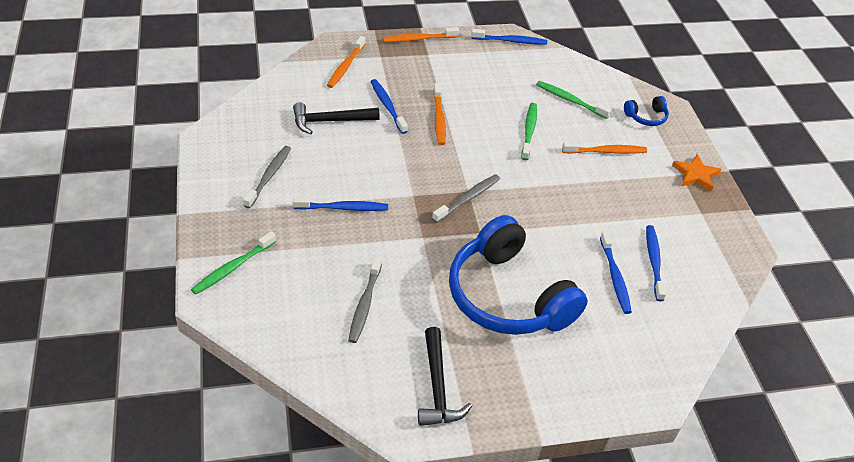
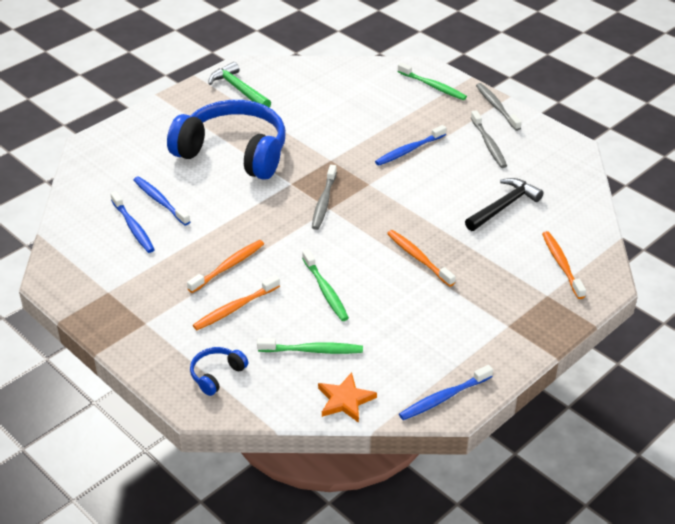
camera: 150 degrees right, 5 degrees down
green toothbrush [191,231,276,295] -> green toothbrush turned 120 degrees clockwise [398,63,467,100]
grey toothbrush [348,256,382,343] -> grey toothbrush moved to [476,83,522,131]
blue toothbrush [370,79,408,134] -> none
orange toothbrush [383,27,459,42] -> orange toothbrush moved to [187,240,264,293]
black hammer [418,327,472,426] -> green hammer [209,62,271,108]
orange star [672,154,722,191] -> orange star moved to [318,372,377,423]

